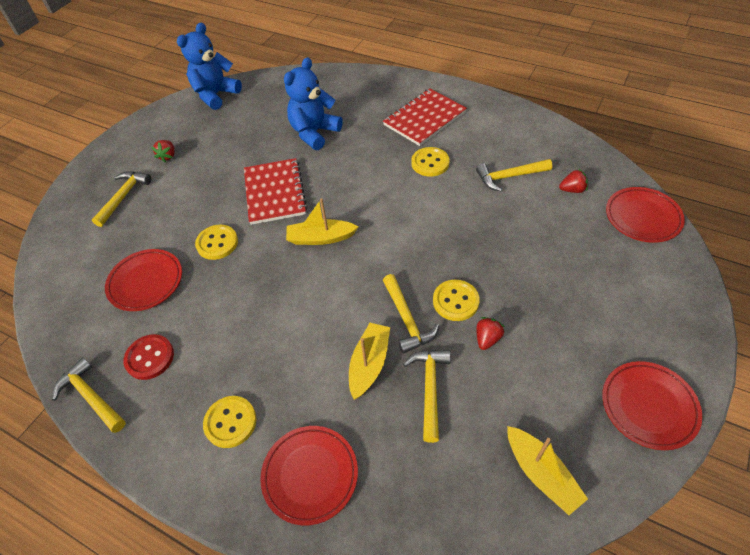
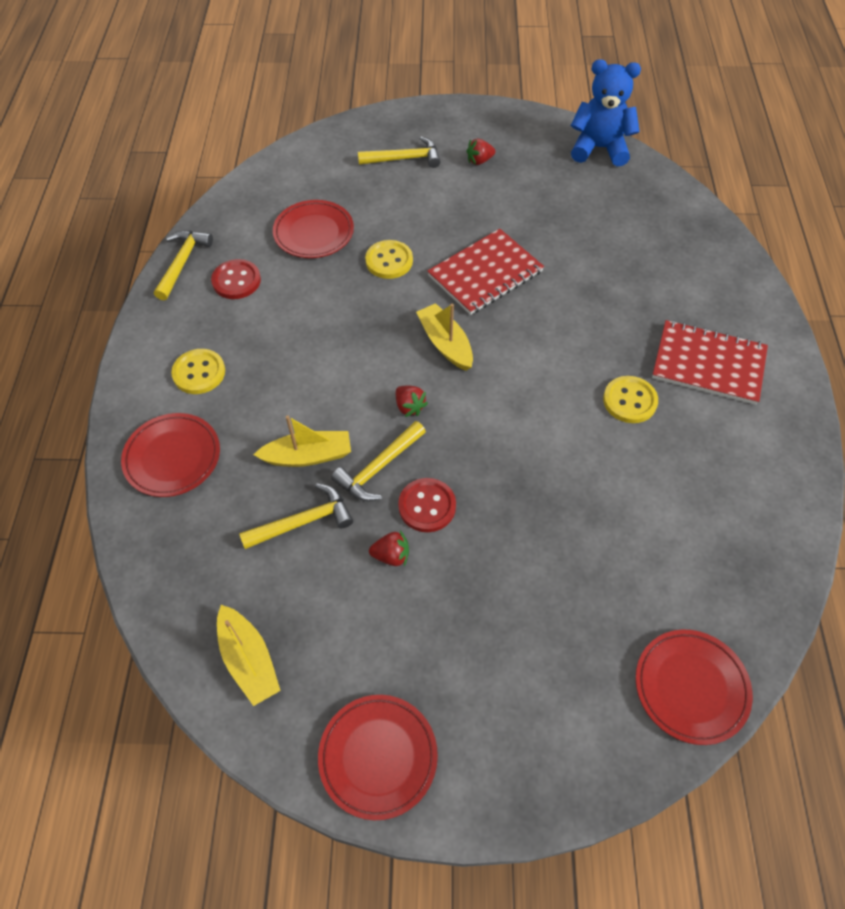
camera: 60 degrees right, 5 degrees up
blue teddy bear [284,57,343,150] -> none
yellow button [433,280,480,321] -> red button [398,478,456,532]
yellow hammer [476,159,553,191] -> none
yellow boat [507,426,588,515] -> yellow boat turned 60 degrees counterclockwise [217,605,281,706]
red strawberry [559,168,588,193] -> red strawberry moved to [396,386,428,417]

